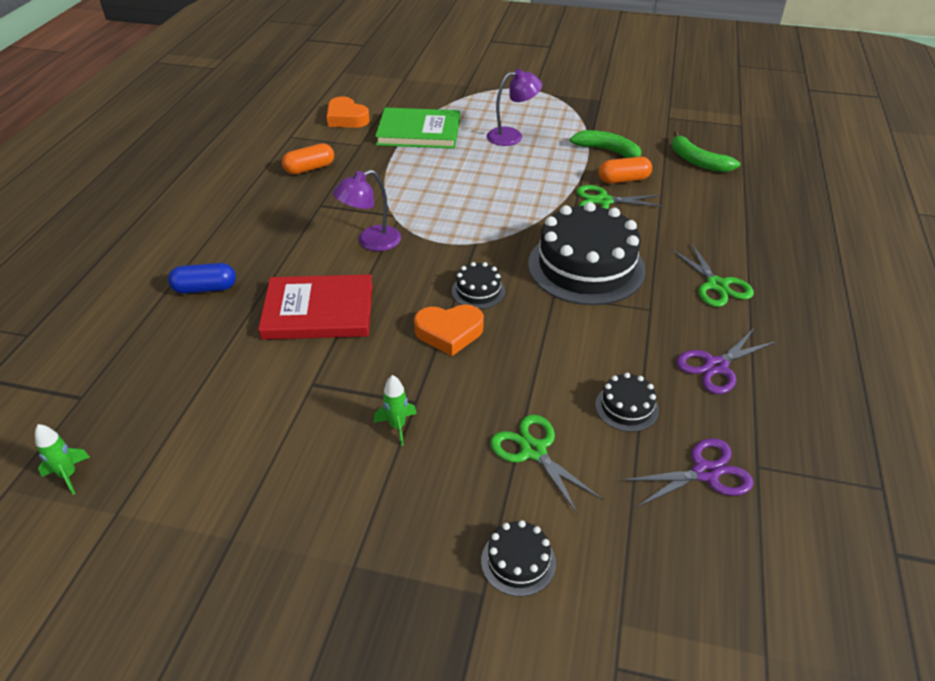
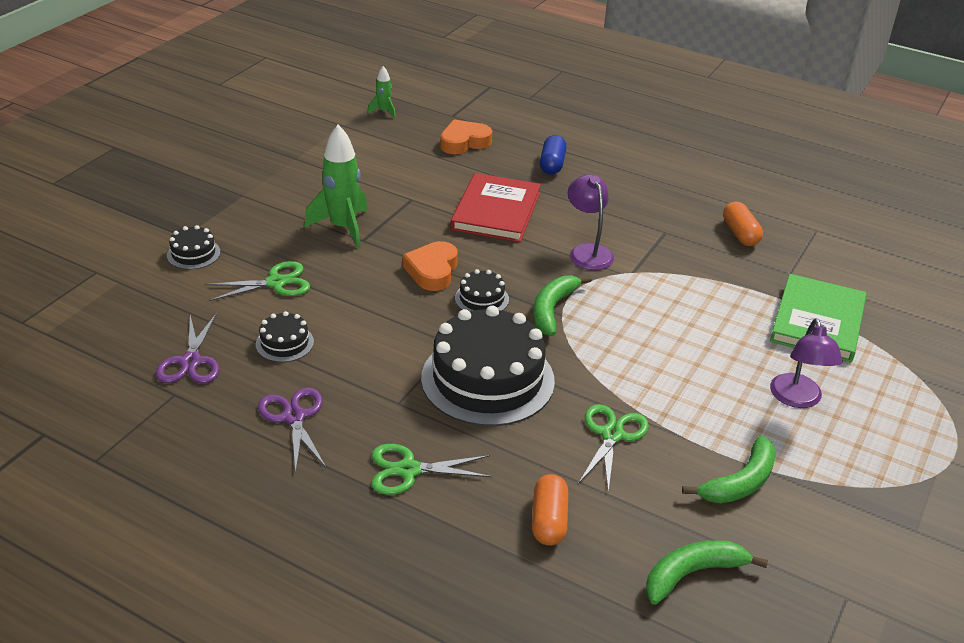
camera: 105 degrees right, 5 degrees down
orange heart [327,96,370,128] -> orange heart moved to [440,120,492,154]
green rocket [374,375,417,446] -> green rocket [304,125,368,249], size x1.99
orange capsule [599,157,652,184] -> orange capsule moved to [532,474,568,546]
none -> green banana [533,276,592,336]

